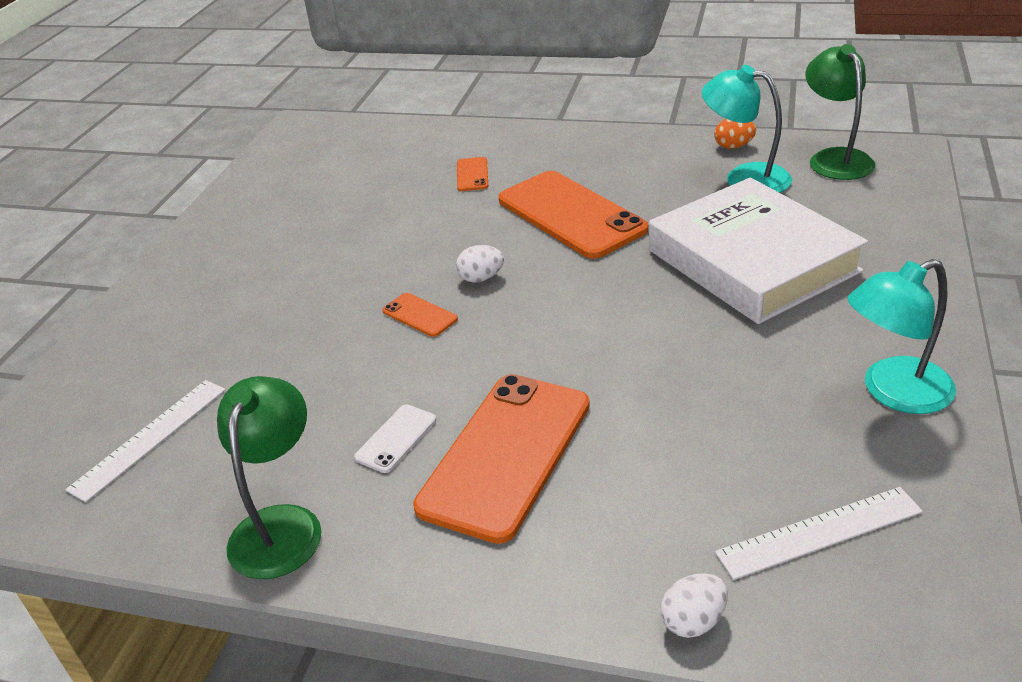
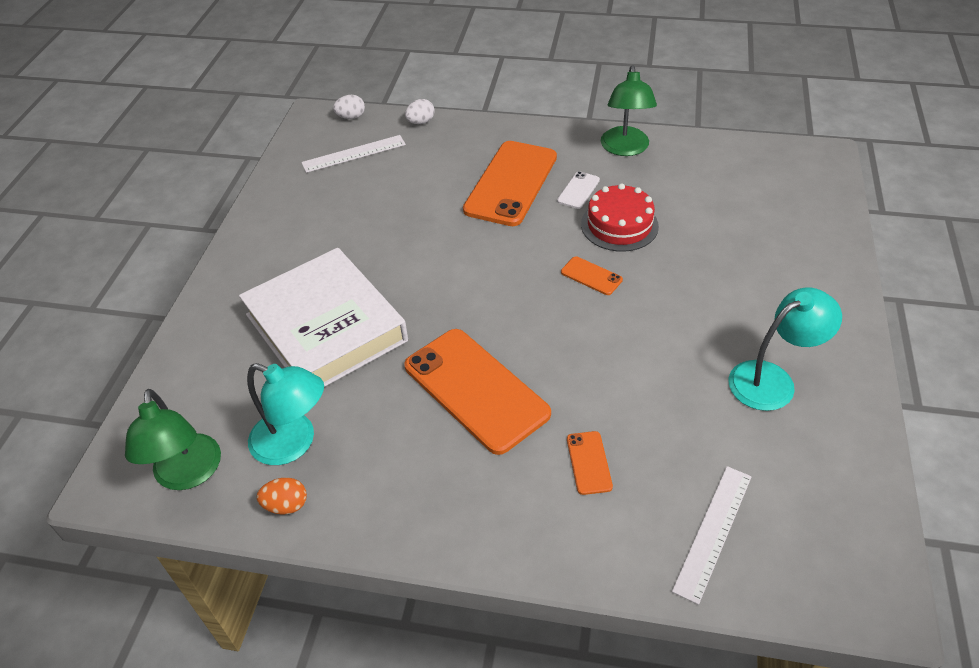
camera: 175 degrees right, 10 degrees up
white ruler [65,380,226,502] -> white ruler moved to [672,466,752,605]
white egg [456,245,504,283] -> white egg moved to [333,95,365,119]
turquoise lamp [848,259,956,414] -> turquoise lamp moved to [729,288,842,411]
none -> red cake [581,183,659,252]

